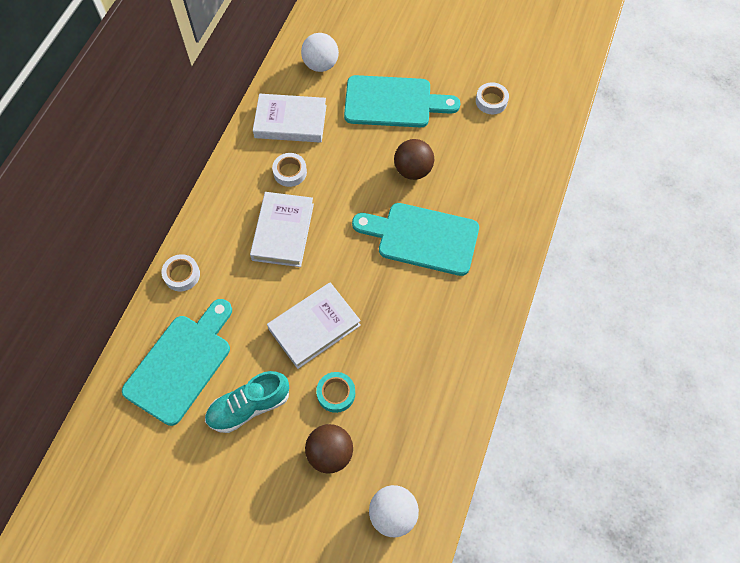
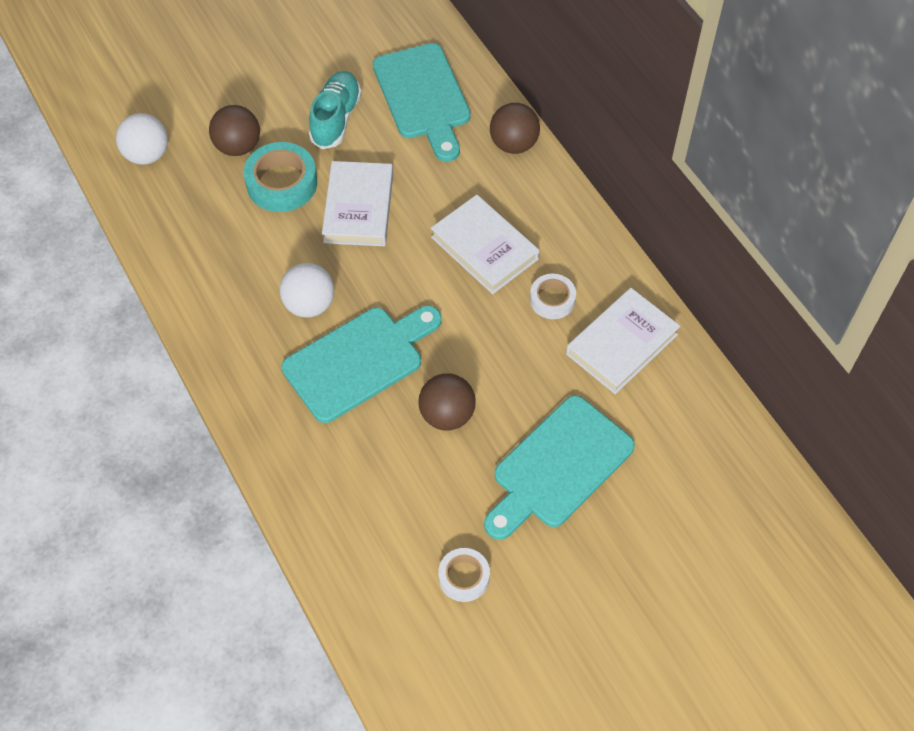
camera: 130 degrees right, 5 degrees down
white tape [161,254,200,291] -> brown ball [490,103,540,154]
white ball [301,33,339,72] -> white ball moved to [280,263,334,317]
turquoise tape [316,372,355,413] -> turquoise tape [243,142,317,212], size x1.65

